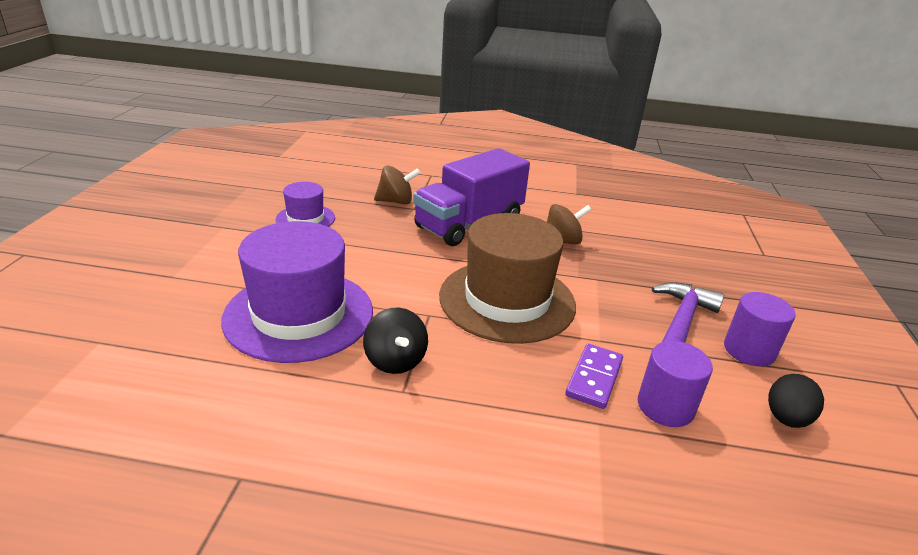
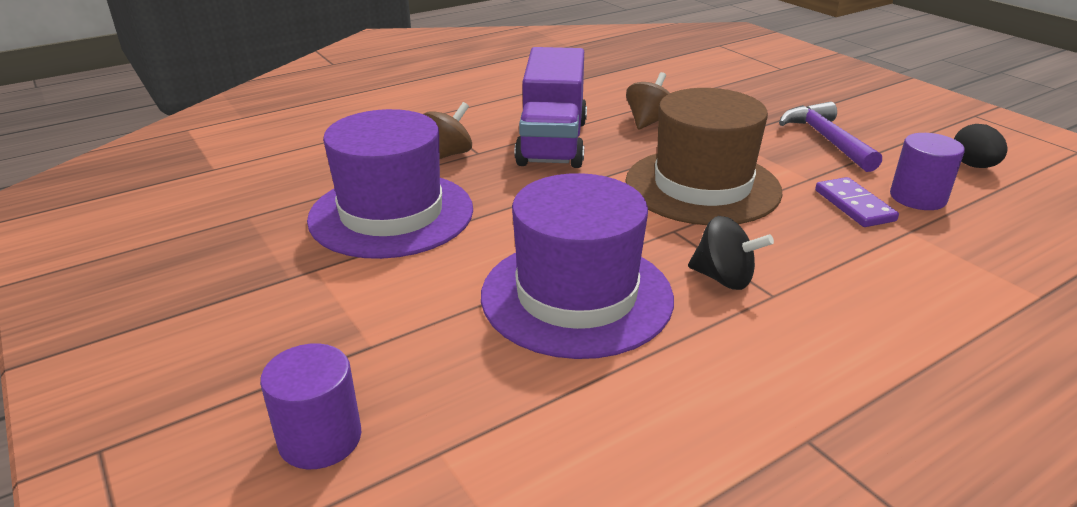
camera: 40 degrees left, 0 degrees up
purple hat [276,182,335,227] -> purple hat [307,109,473,259], size x1.99
purple cylinder [724,292,796,367] -> purple cylinder moved to [260,343,361,469]

